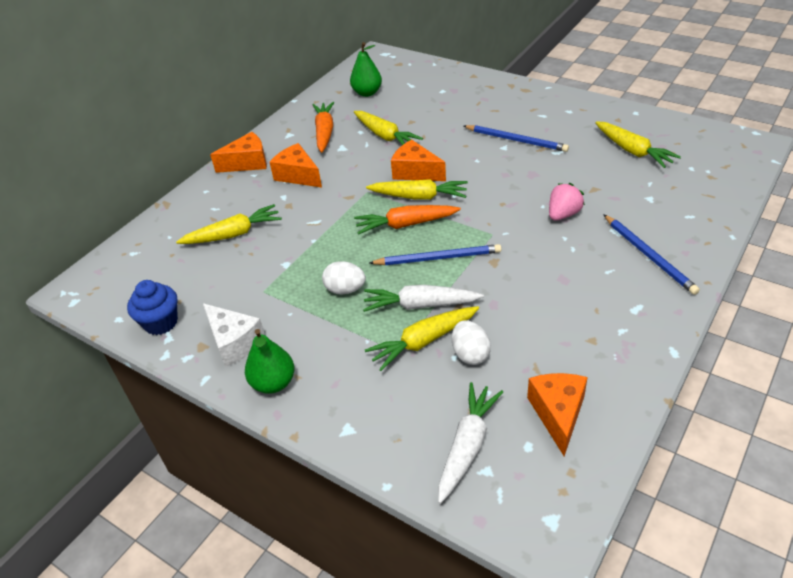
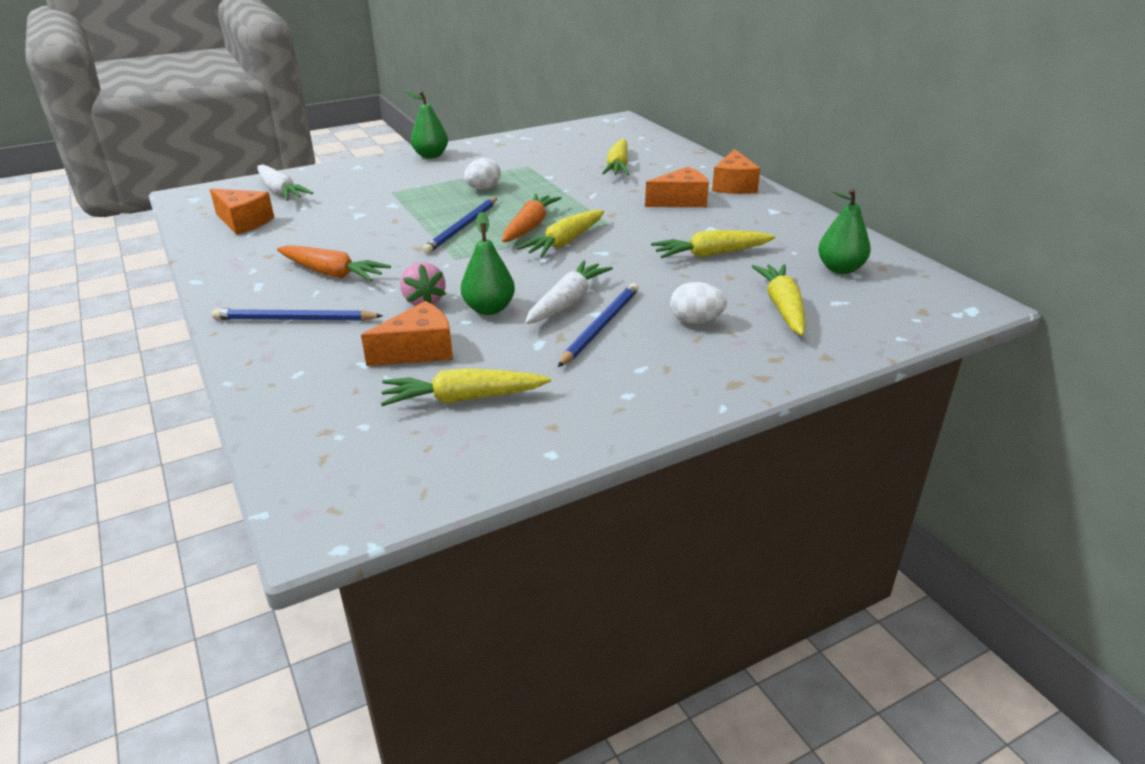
camera: 115 degrees right, 10 degrees down
blue cupcake [127,280,178,335] -> none
white cheese [203,303,265,367] -> none
orange carrot [312,102,334,153] -> orange carrot moved to [277,245,391,281]
white carrot [363,285,484,312] -> white carrot moved to [525,260,613,324]
yellow carrot [365,306,479,371] -> yellow carrot moved to [751,264,805,336]
orange cheese [391,140,446,181] -> orange cheese moved to [361,301,453,366]
white egg [452,320,491,365] -> white egg moved to [670,282,727,324]
blue pencil [464,125,569,152] -> blue pencil turned 150 degrees clockwise [558,283,639,367]
none -> green pear [461,212,515,315]

